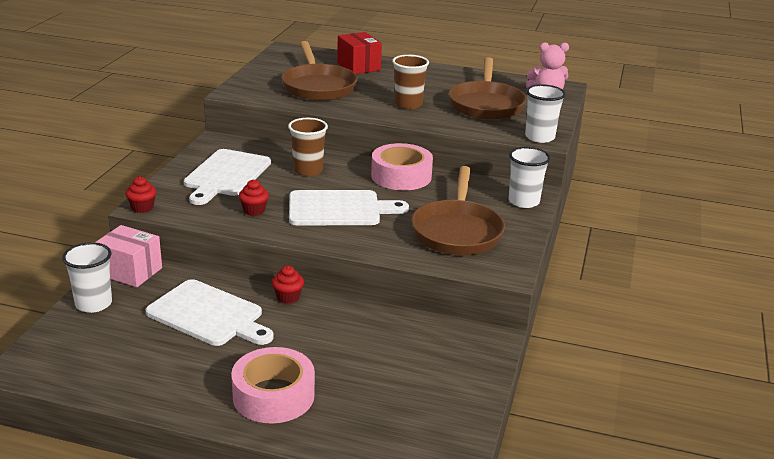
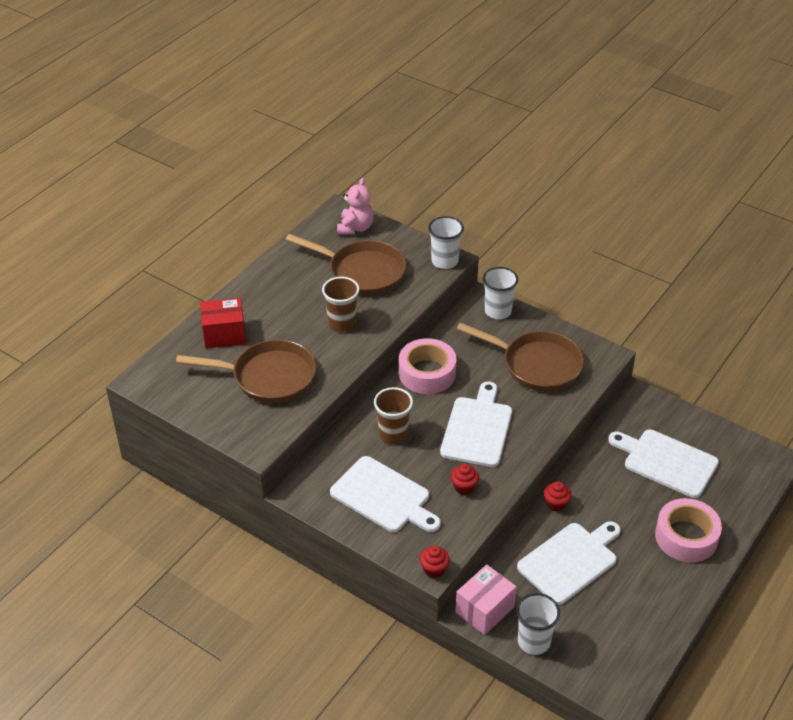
camera: 70 degrees left, 15 degrees up
none -> white cutting board [608,429,719,498]

